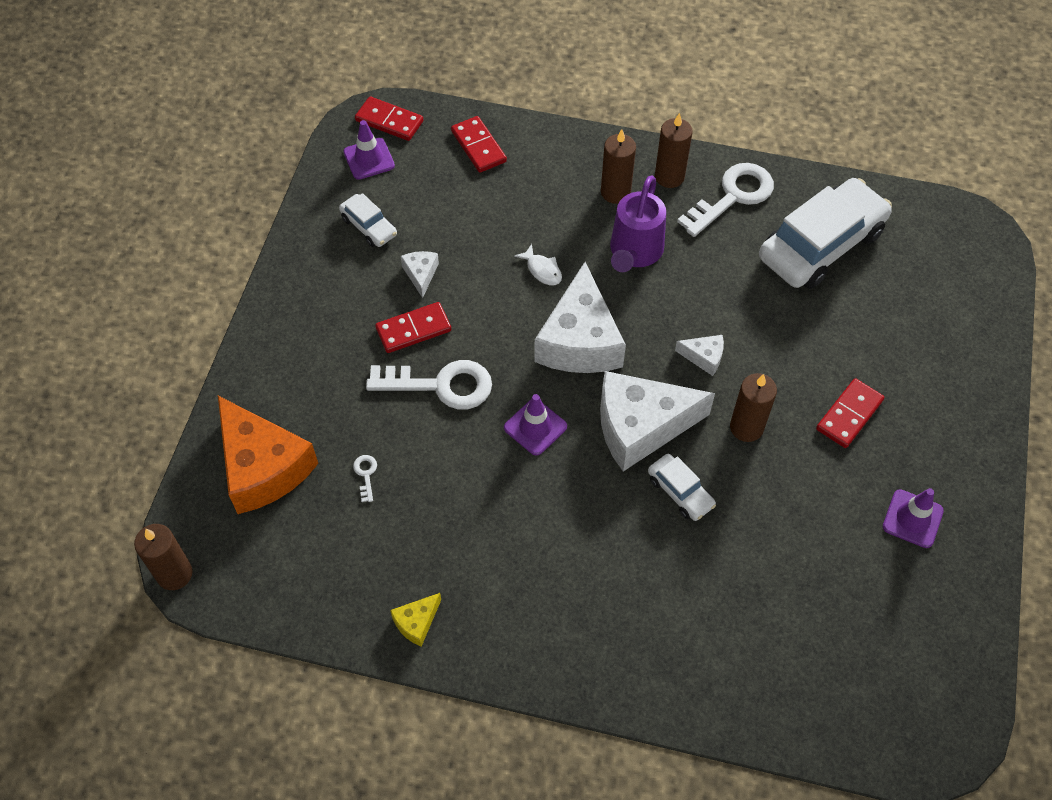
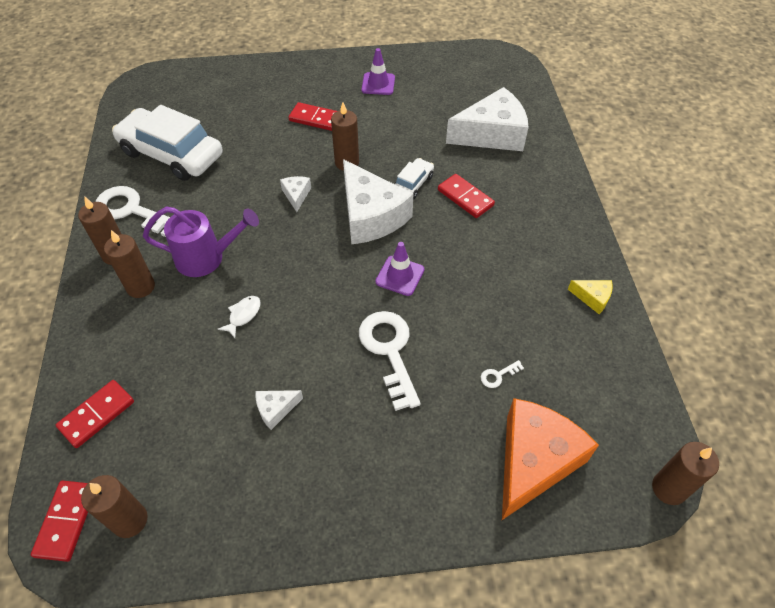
camera: 110 degrees left, 5 degrees down
white car [339,193,397,247] -> none
purple traffic cone [344,120,395,180] -> brown candle [81,475,148,538]
red domino [375,302,451,353] -> red domino moved to [438,174,495,218]
white cheese [534,262,626,373] -> white cheese moved to [446,87,529,151]

